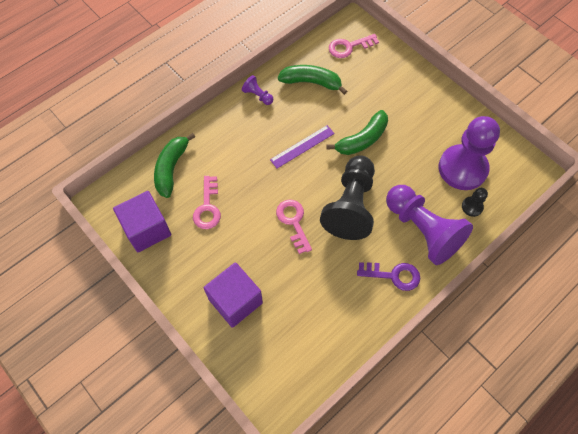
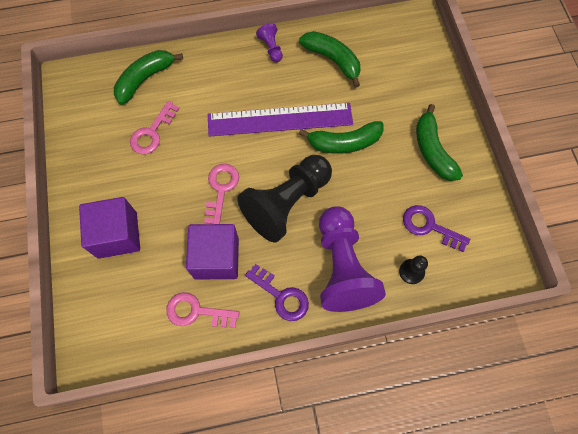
camera: 30 degrees right, 5 degrees up
purple cube [113,191,171,252] -> purple cube moved to [186,224,239,280]
purple ruler [270,125,335,169] -> purple ruler [208,103,353,137], size x1.80
pink key [329,34,379,58] -> pink key moved to [166,292,239,328]
purple pawn [439,116,500,190] -> purple key [403,205,470,252]
none -> green banana [416,104,463,181]

